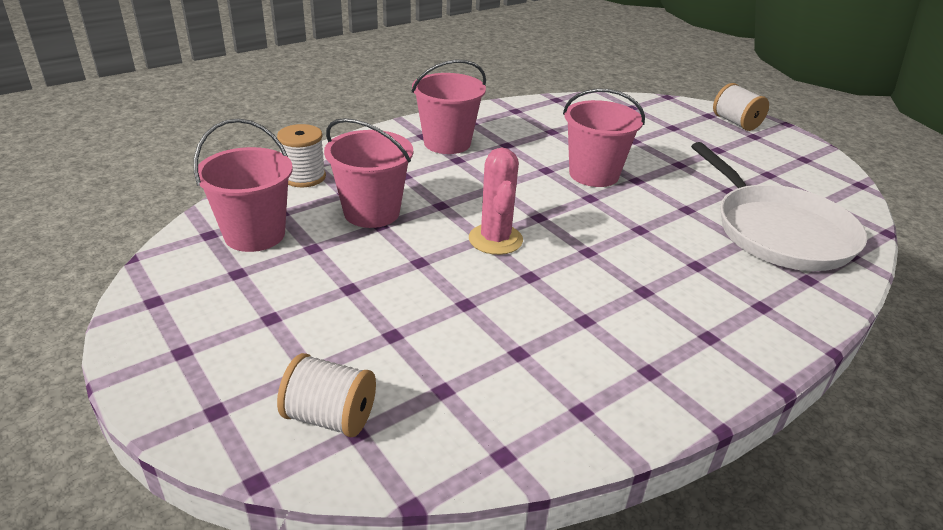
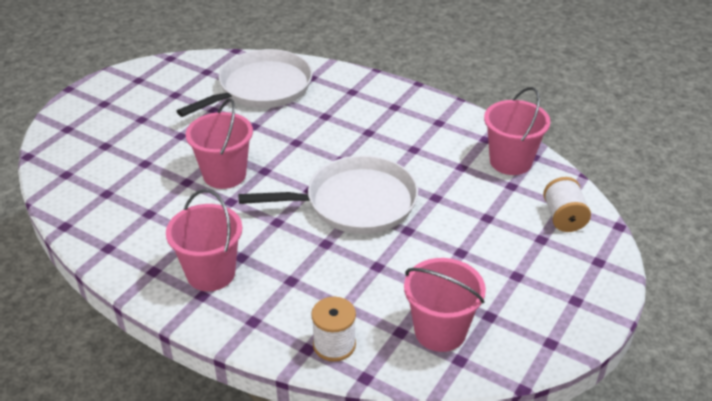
camera: 110 degrees left, 5 degrees up
pink bucket [324,118,413,228] -> pink bucket moved to [484,87,550,175]
pink cactus [469,148,523,255] -> white pan [238,155,418,234]
white spool [713,83,769,131] -> none

